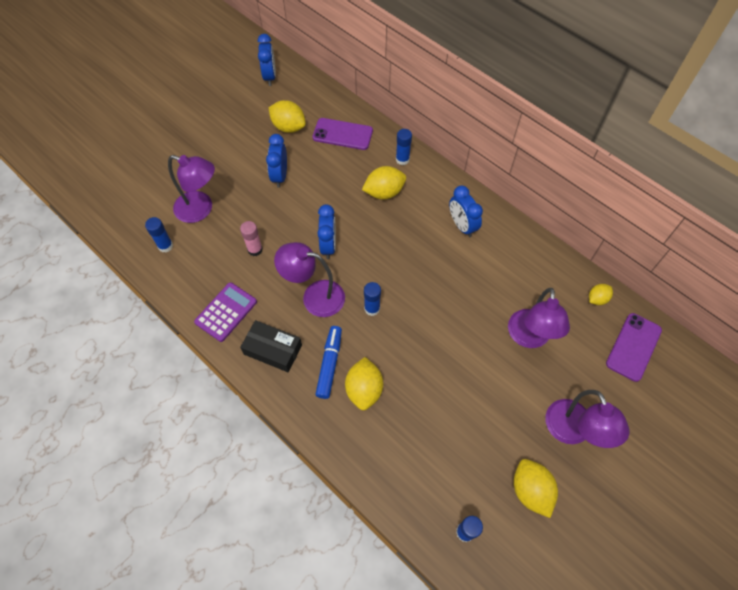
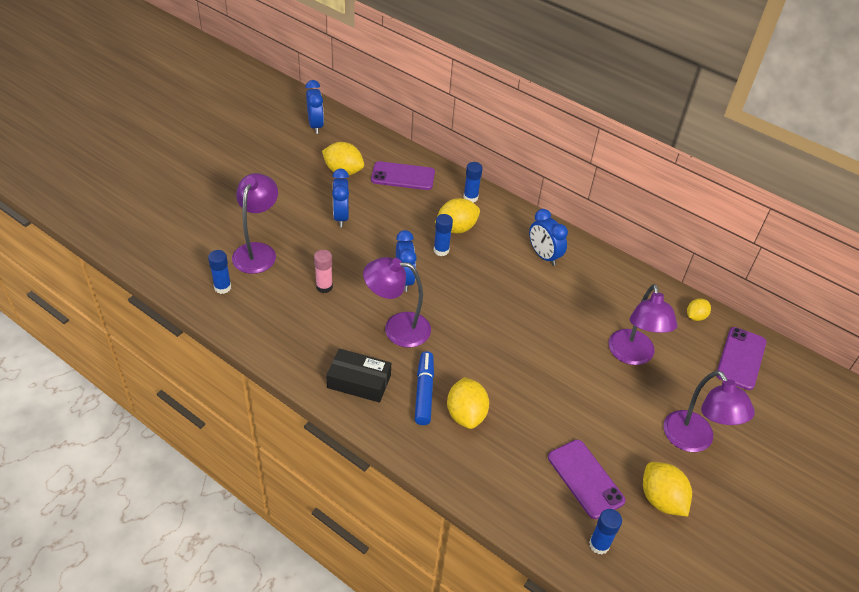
camera: 10 degrees left, 15 degrees down
purple lamp [168,155,215,223] -> purple lamp turned 90 degrees counterclockwise [232,173,278,274]
purple calculator [194,282,257,342] -> none
blue glue stick [364,282,381,316] -> blue glue stick moved to [434,214,453,256]
none -> purple phone [548,440,625,519]

